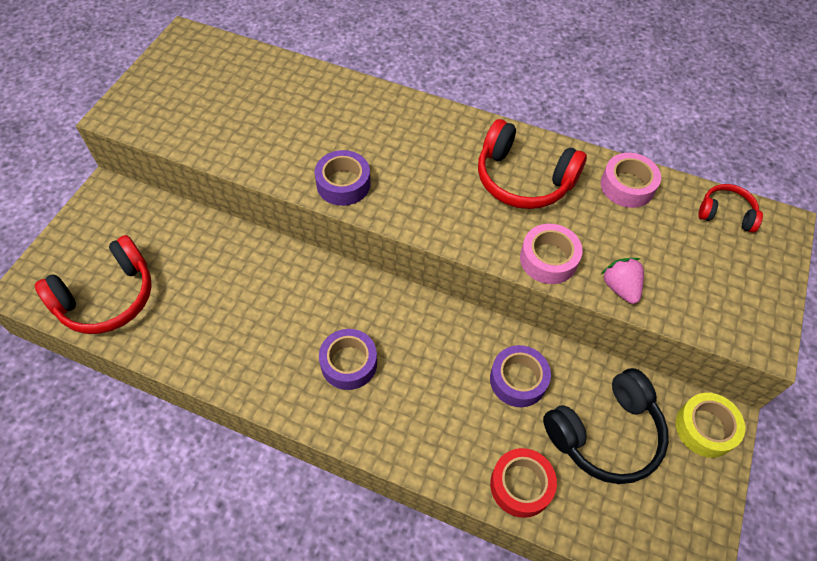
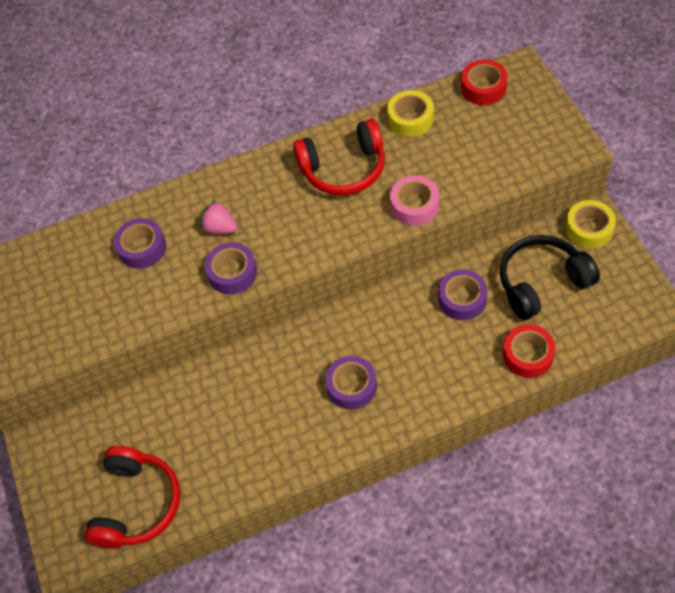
camera: 35 degrees left, 0 degrees up
black headphones [543,368,669,484] -> black headphones turned 135 degrees counterclockwise [500,235,600,320]
pink tape [601,153,661,208] -> yellow tape [387,90,434,137]
pink strawberry [601,258,644,304] -> pink strawberry moved to [200,200,237,234]
red headphones [698,184,763,233] -> red tape [461,59,508,105]
none -> purple tape [114,218,166,269]

